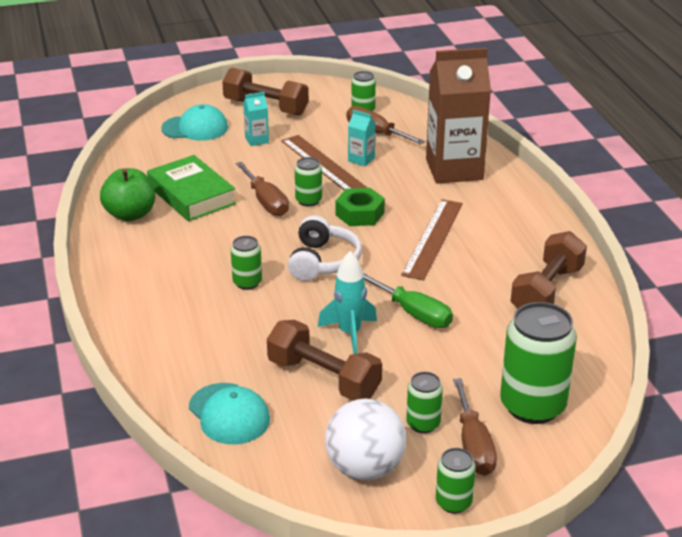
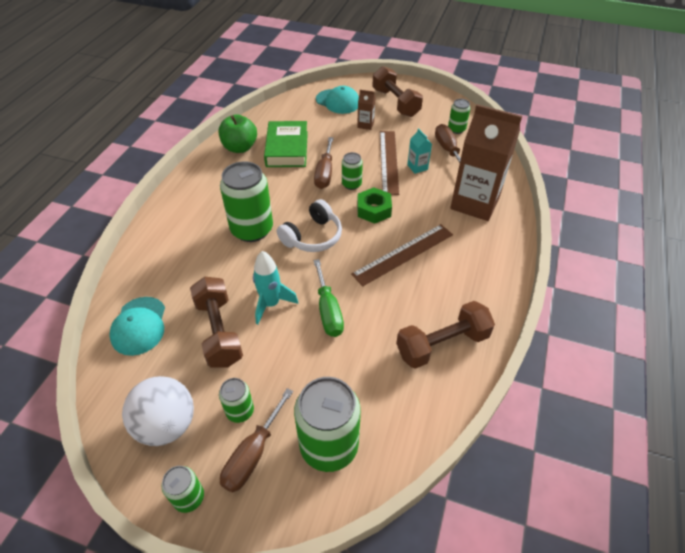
camera: 35 degrees right, 15 degrees up
green can [231,236,262,290] -> green can [220,161,273,242], size x1.97
turquoise carton [243,92,269,146] -> brown carton [357,90,376,130]

